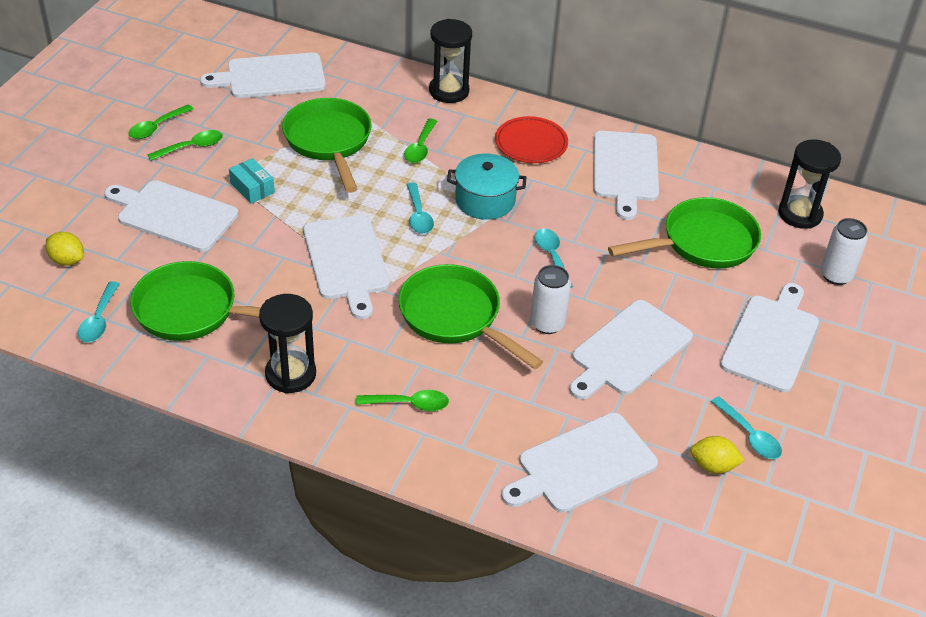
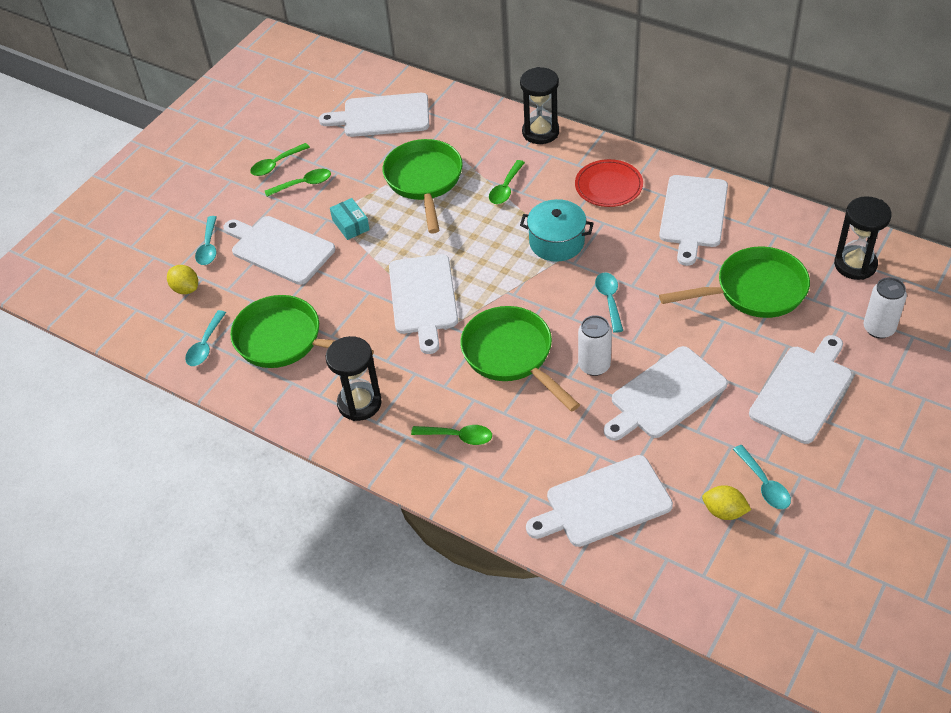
camera: 15 degrees right, 5 degrees up
turquoise spoon [406,182,434,234] -> turquoise spoon moved to [195,216,217,265]

